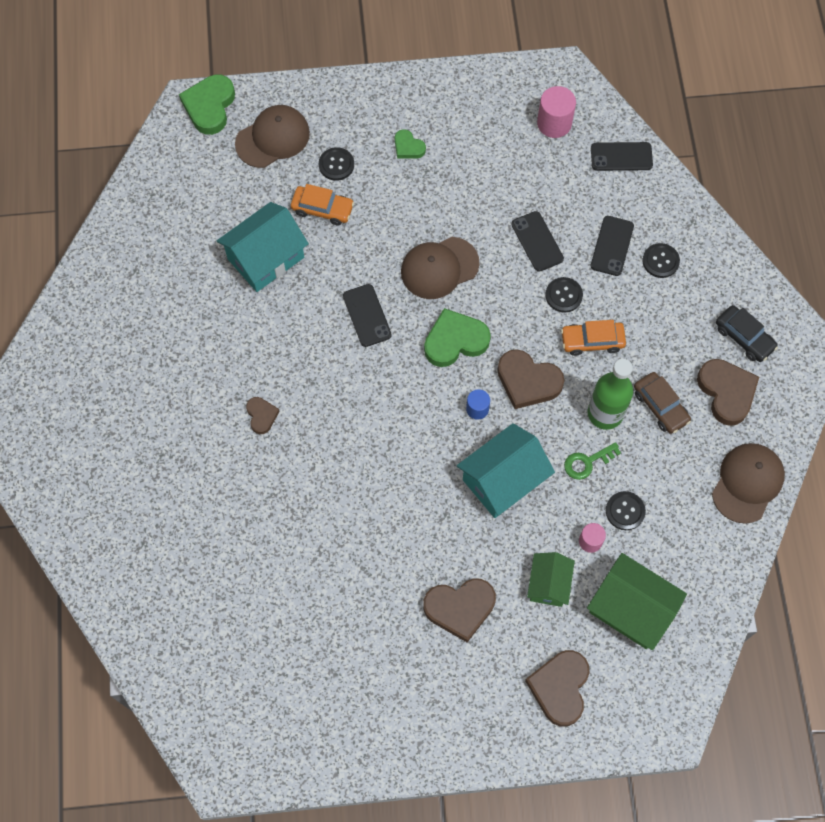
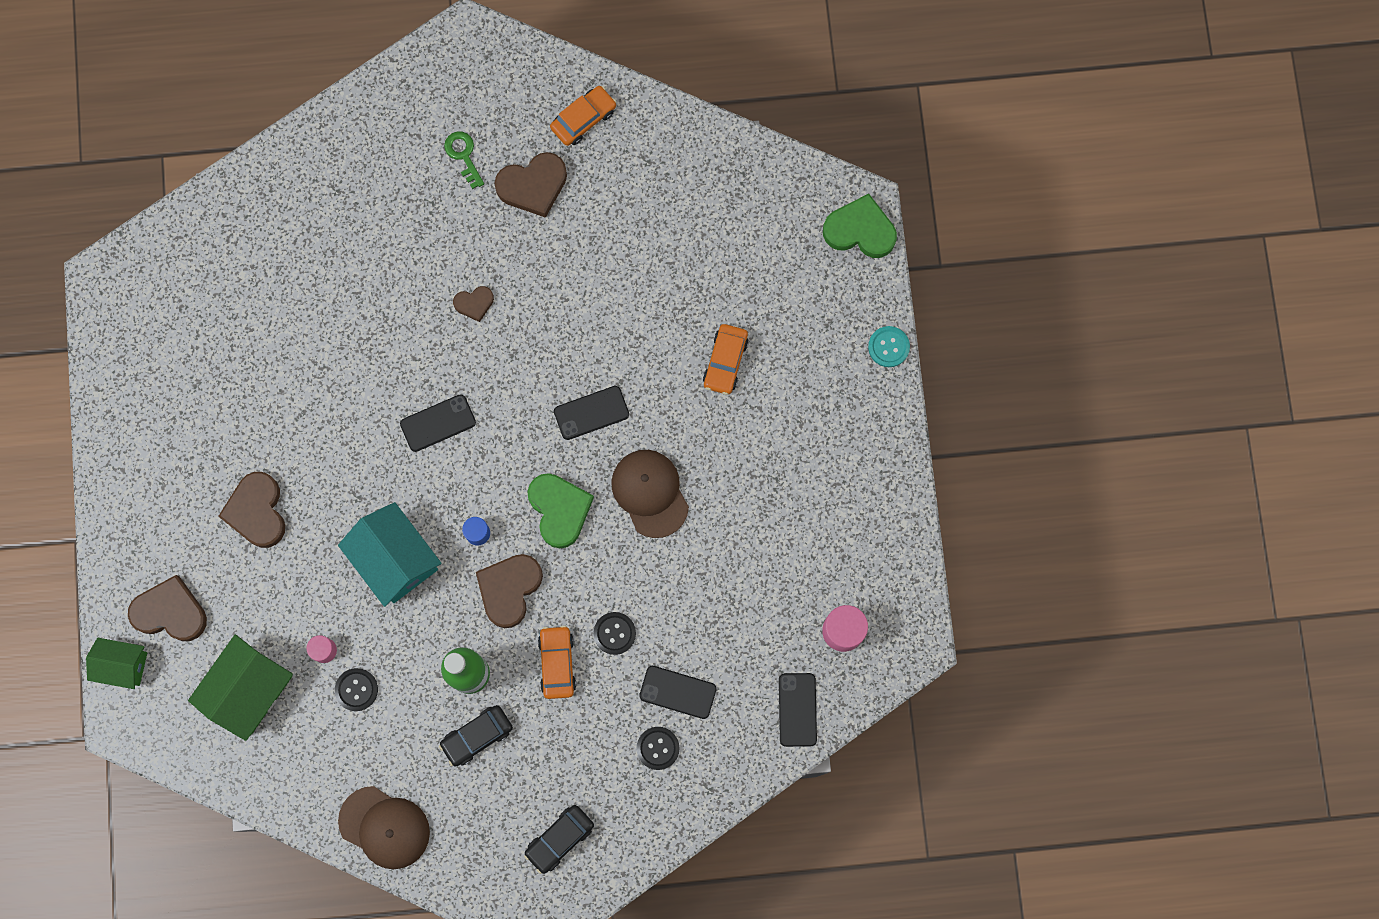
camera: 90 degrees right, 10 degrees up
turquoise house [217,202,309,292] -> none
brown cap [235,105,310,168] -> none
black button [319,147,354,181] -> none
green heart [395,129,426,159] -> none
black phone [511,211,564,272] -> black phone moved to [400,394,476,452]
green house [527,552,575,607] -> green house moved to [86,638,147,689]
green key [564,442,621,480] -> green key moved to [444,132,484,189]
brown car [634,372,691,434] -> black car [439,705,513,767]
brown heart [697,359,759,426] -> brown heart moved to [495,152,567,218]
none -> orange car [550,86,617,146]
none -> turquoise button [868,326,910,367]

